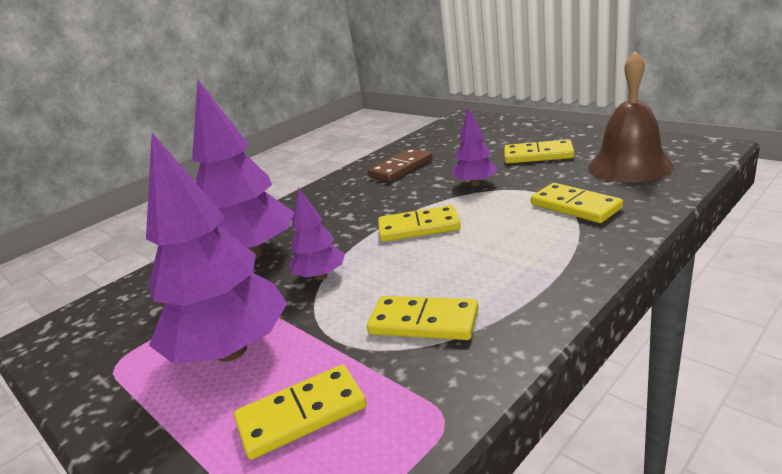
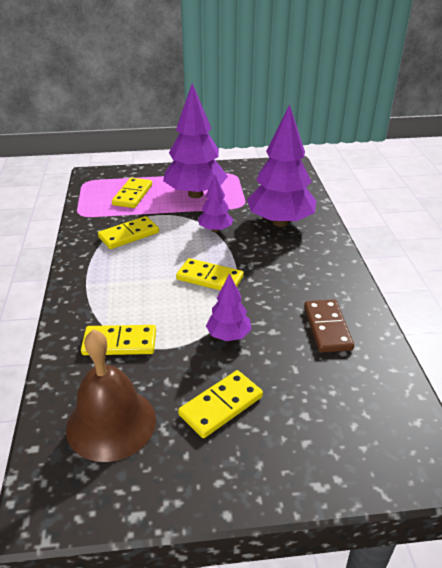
camera: 125 degrees right, 10 degrees up
yellow domino [378,205,461,242] -> yellow domino turned 75 degrees clockwise [176,258,244,291]

